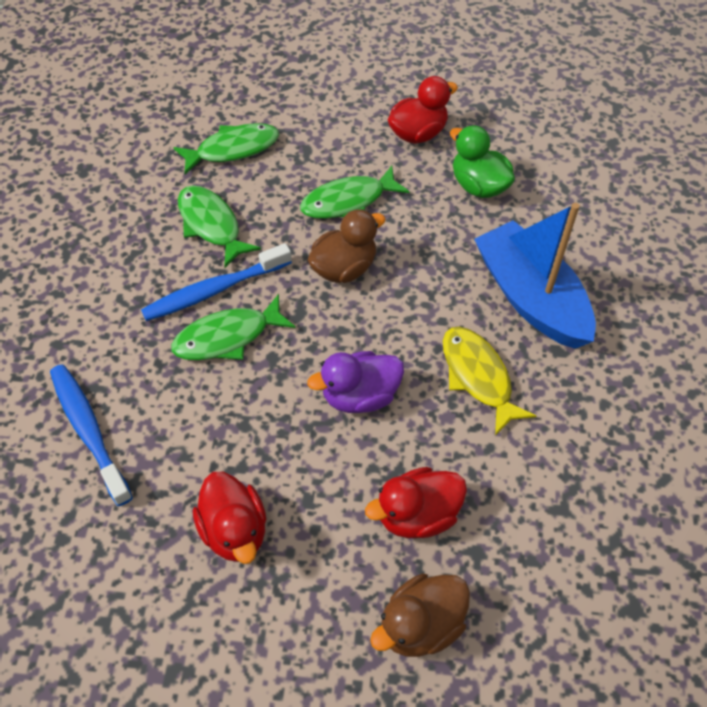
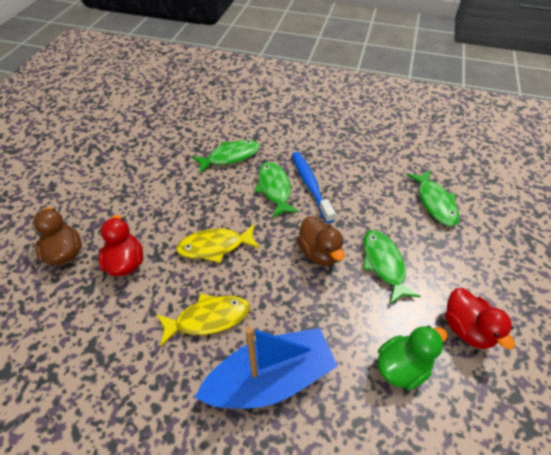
camera: 100 degrees right, 5 degrees down
blue toothbrush [50,364,133,506] -> none
green fish [178,185,261,268] -> green fish moved to [192,140,260,174]
red duck [193,472,266,564] -> none
purple duck [307,351,404,413] -> yellow fish [176,224,260,263]

